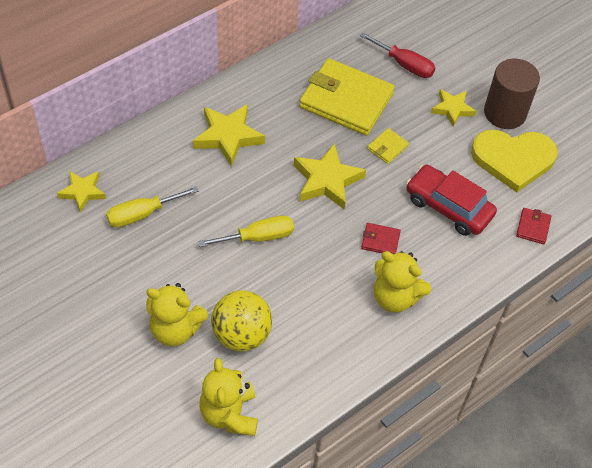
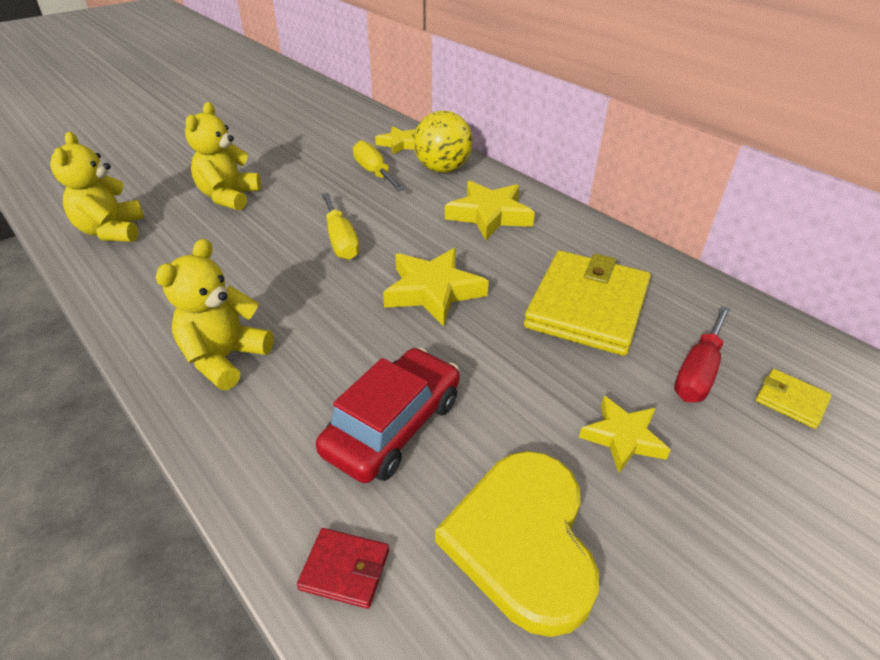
camera: 90 degrees right, 15 degrees down
yellow teddy bear [199,358,258,436] -> yellow teddy bear turned 90 degrees counterclockwise [50,132,144,242]
yellow ball [211,290,272,352] -> yellow ball moved to [413,111,473,173]
red wallet [361,223,401,254] -> none
yellow wallet [367,128,409,164] -> yellow wallet moved to [756,369,832,429]
brown cylinder [484,59,540,129] -> none

